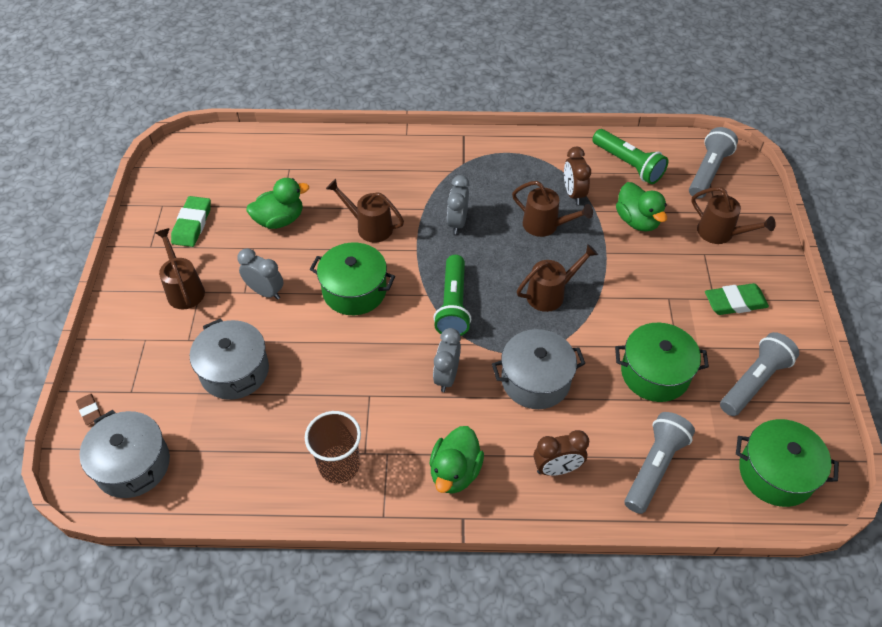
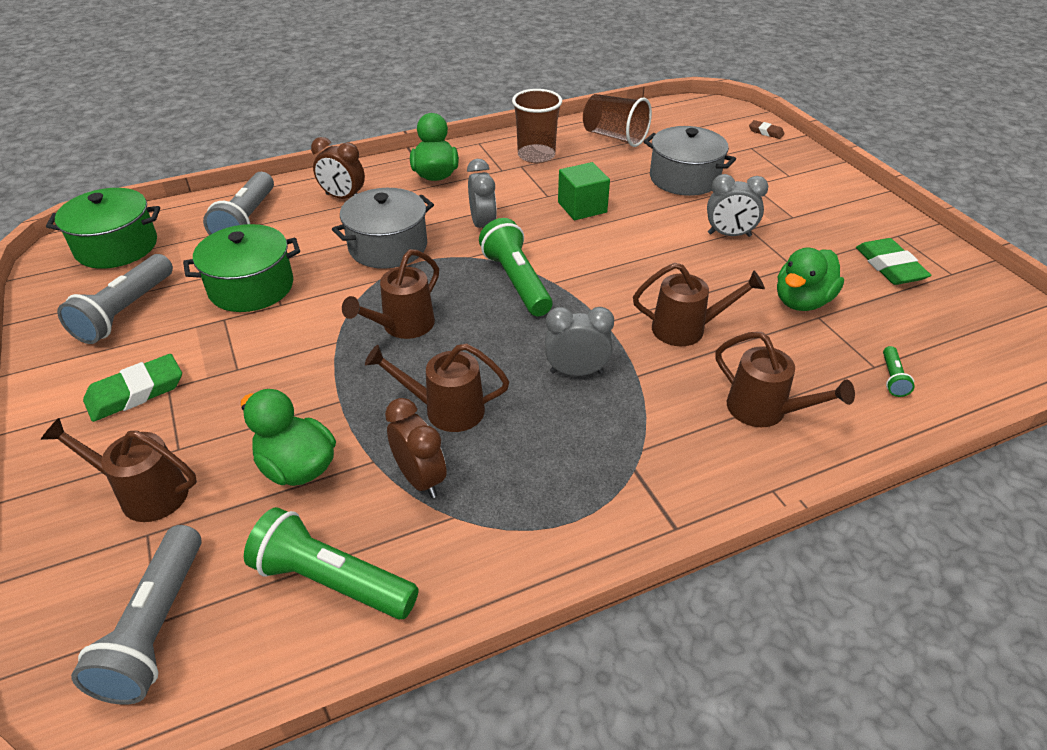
camera: 155 degrees right, 10 degrees down
grey pot [79,410,170,498] -> none
brown watering can [155,228,205,309] -> brown watering can moved to [715,332,855,427]
green pot [310,243,395,315] -> none
grey clock [447,175,469,234] -> grey clock turned 75 degrees counterclockwise [545,307,614,376]
brown clock [534,430,589,476] -> brown clock turned 120 degrees counterclockwise [311,137,365,199]
none -> green cube [558,162,610,220]
none -> brown cup [583,94,652,147]
none -> green flashlight [883,346,915,397]

